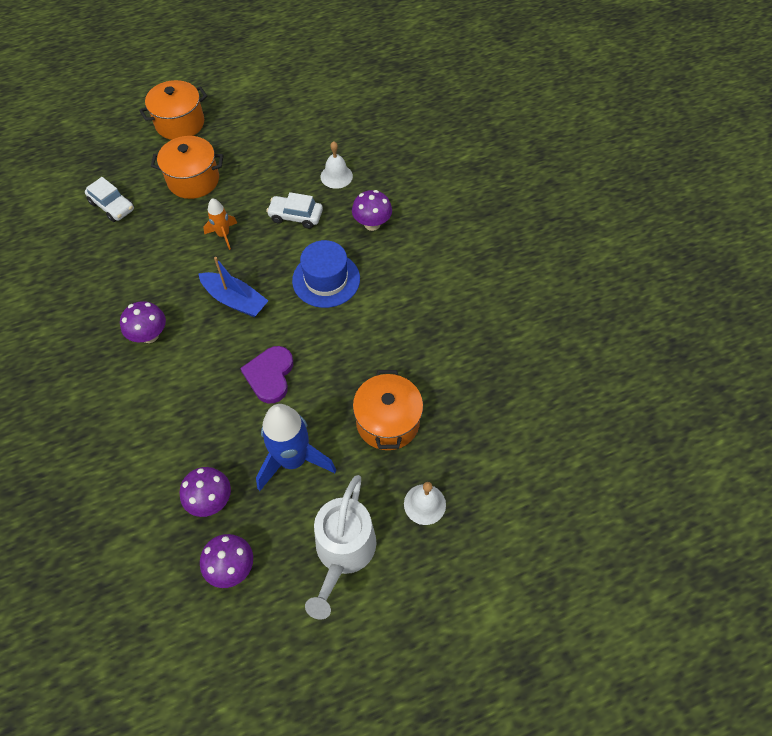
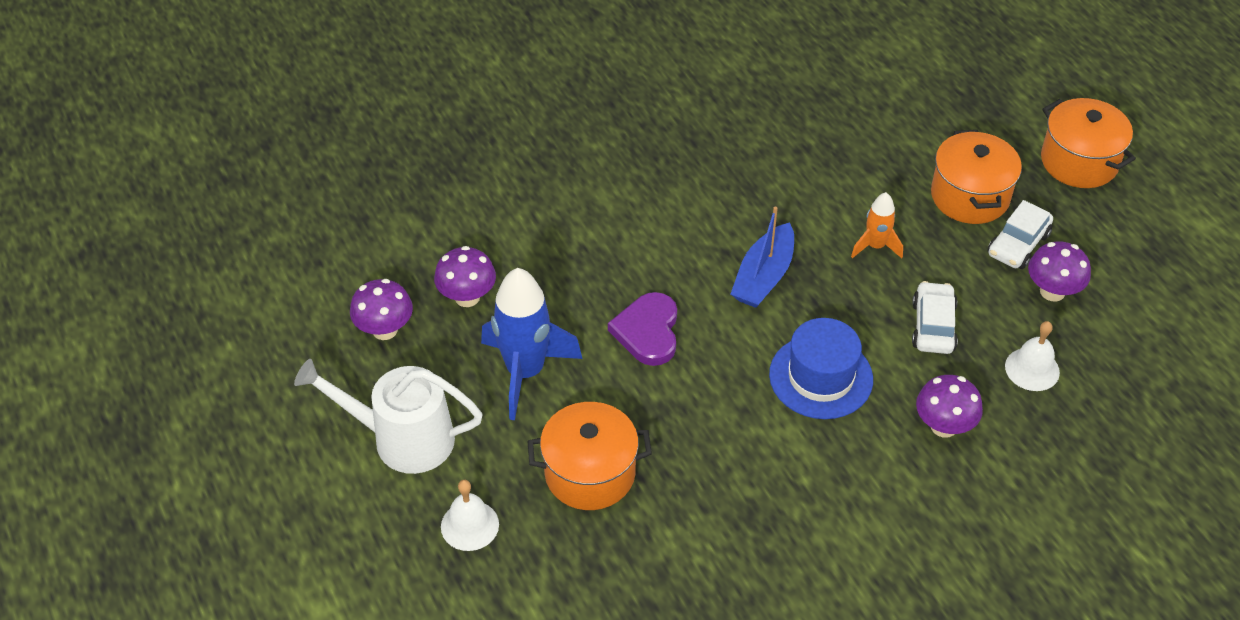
camera: 85 degrees right, 10 degrees down
white car [85,177,134,222] -> white car moved to [988,200,1053,269]
purple mushroom [120,301,166,343] -> purple mushroom moved to [1028,241,1091,302]
purple heart [240,346,293,403] -> purple heart turned 90 degrees counterclockwise [608,292,677,366]

